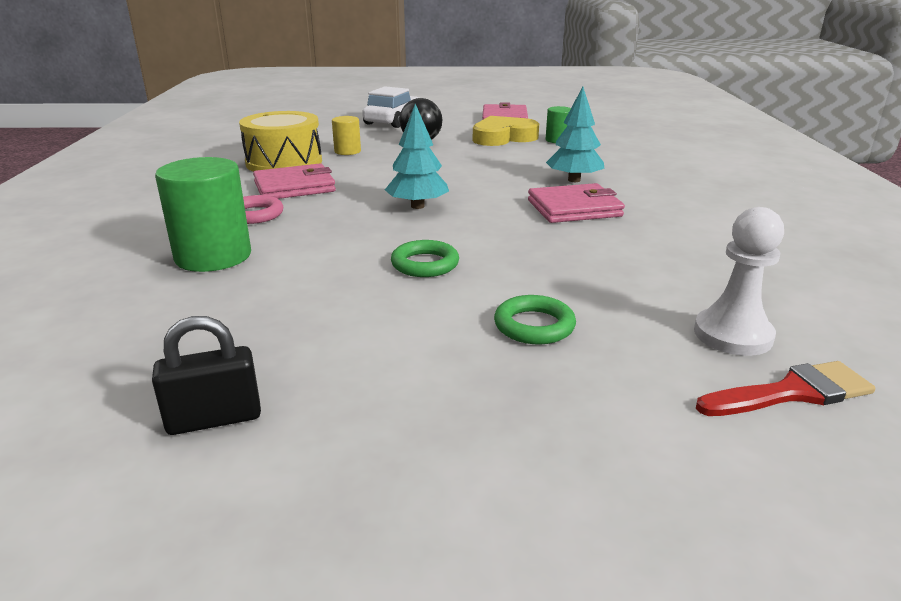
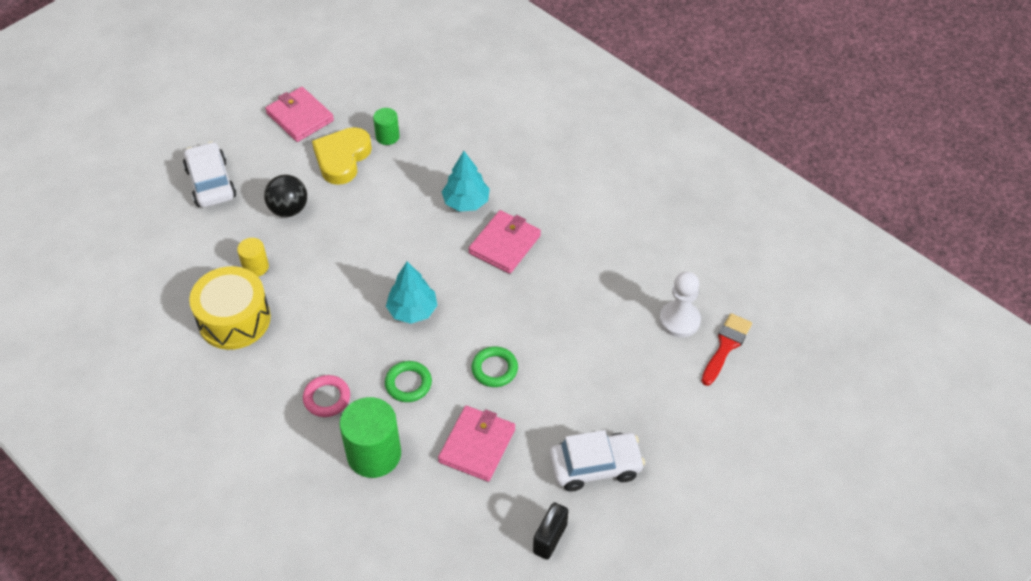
camera: 45 degrees left, 25 degrees up
pink wallet [253,164,336,199] -> pink wallet moved to [438,406,515,482]
green ring [494,295,576,345] -> green ring moved to [385,361,432,402]
none -> white car [549,430,645,491]

